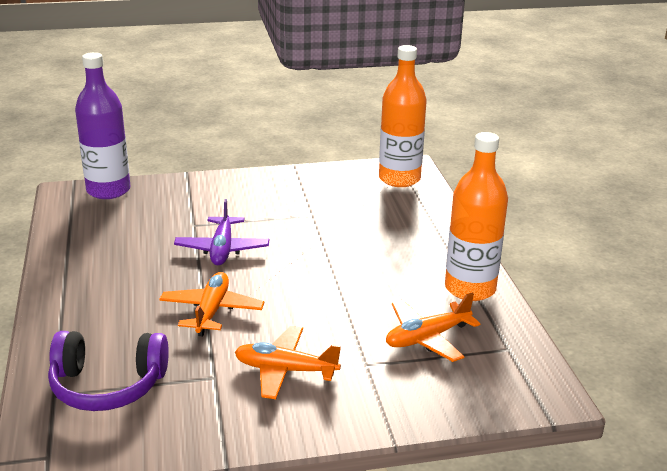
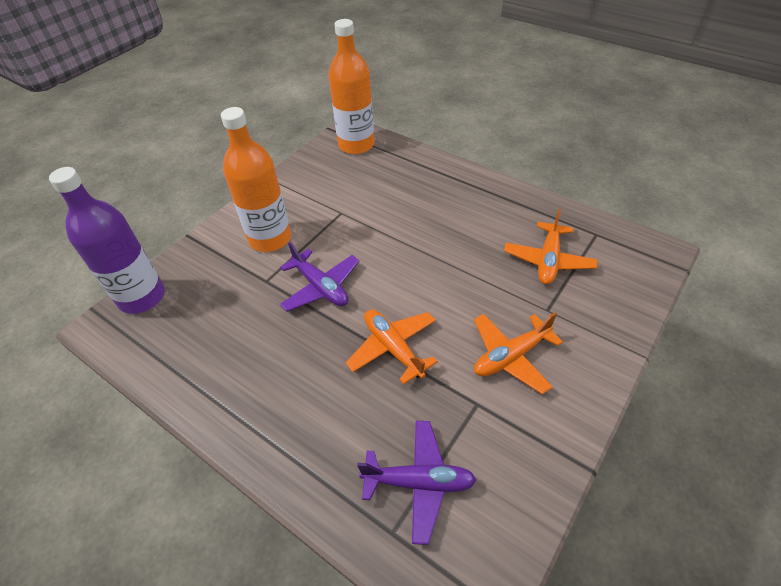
camera: 40 degrees left, 20 degrees up
purple headphones [48,331,169,411] -> purple plane [357,421,476,545]
orange bottle [445,132,508,301] -> orange bottle moved to [221,107,291,252]

